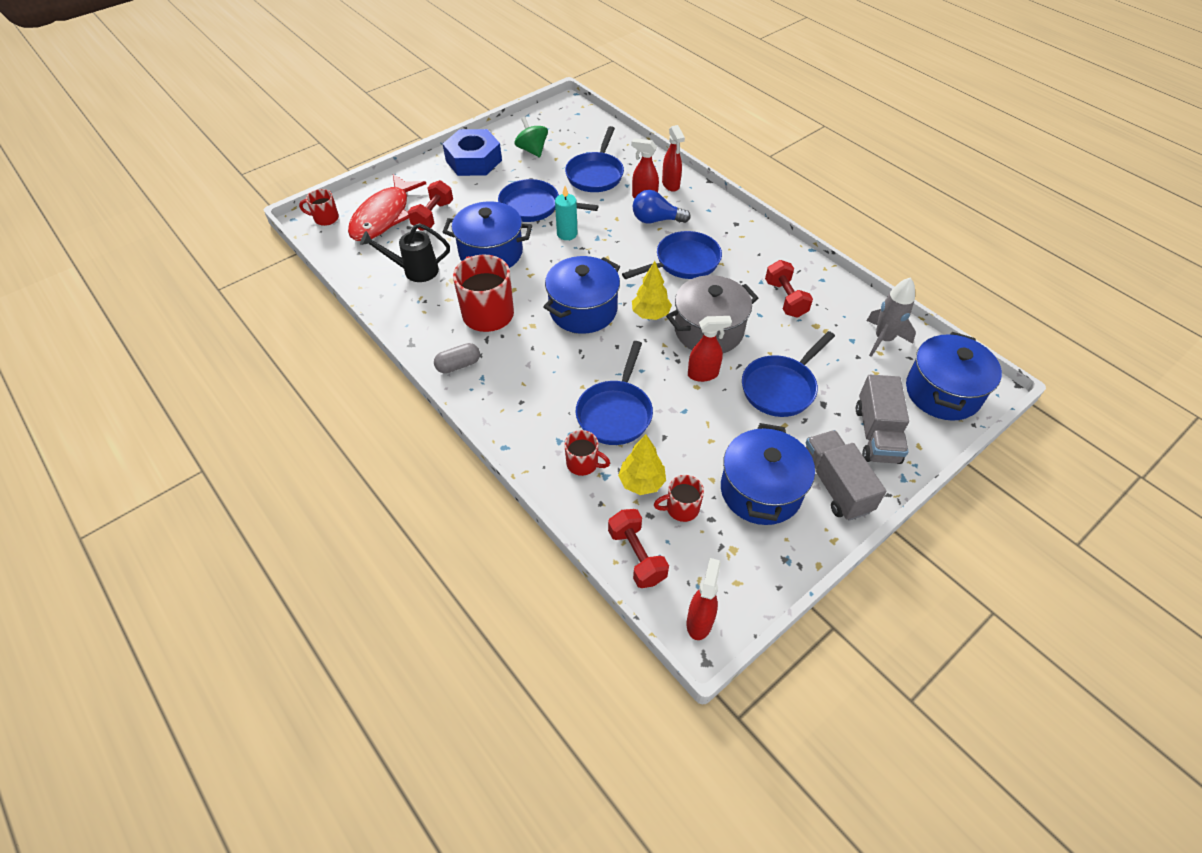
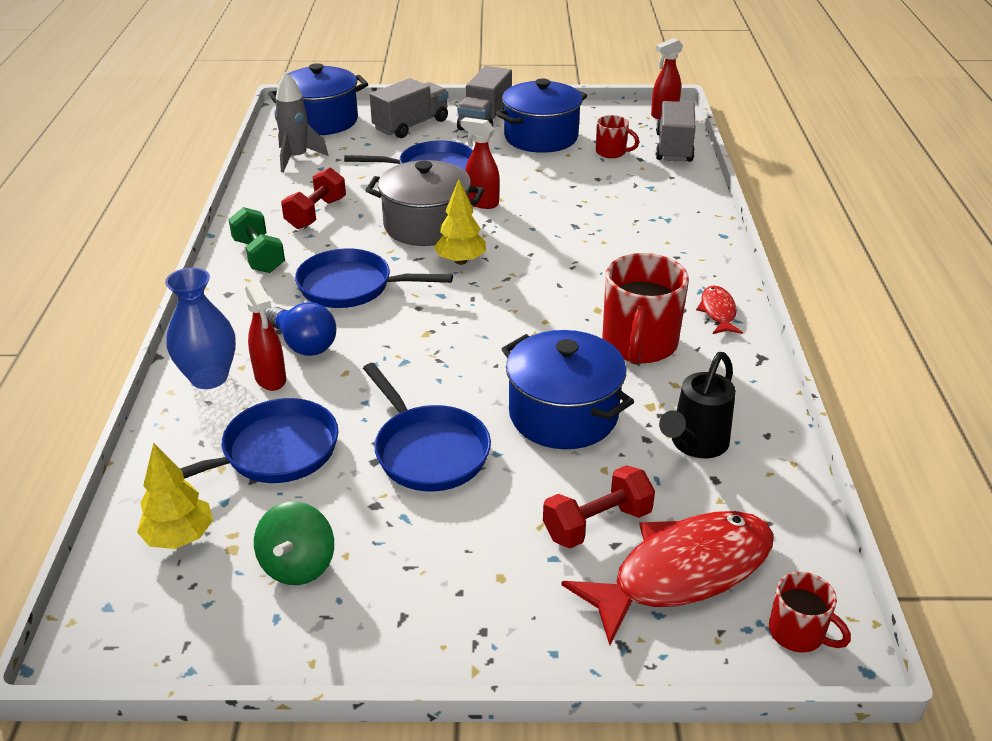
camera: 140 degrees left, 15 degrees down
black watering can [360,223,450,282] -> black watering can turned 90 degrees clockwise [659,352,736,458]
grey capsule [434,343,480,373] -> red fish [696,285,743,334]
blue nut [443,129,502,176] -> none
blue pot [544,256,620,333] -> none
turquoise candle [555,186,577,240] -> none
red mug [564,430,610,476] -> none
blue pan [576,341,653,445] -> none
red dumbbell [608,509,669,588] -> grey truck [656,101,696,162]
yellow tree [618,434,666,495] -> yellow tree moved to [137,443,213,549]
red spray bottle [662,125,685,192] -> blue vase [165,268,236,389]
none -> green dumbbell [228,207,285,273]

